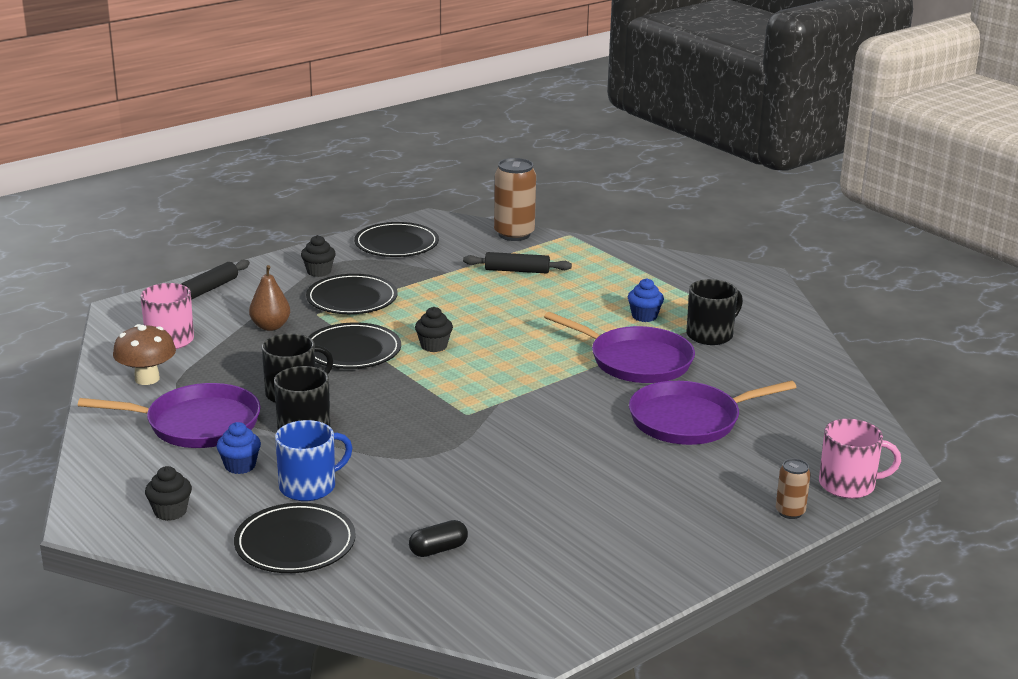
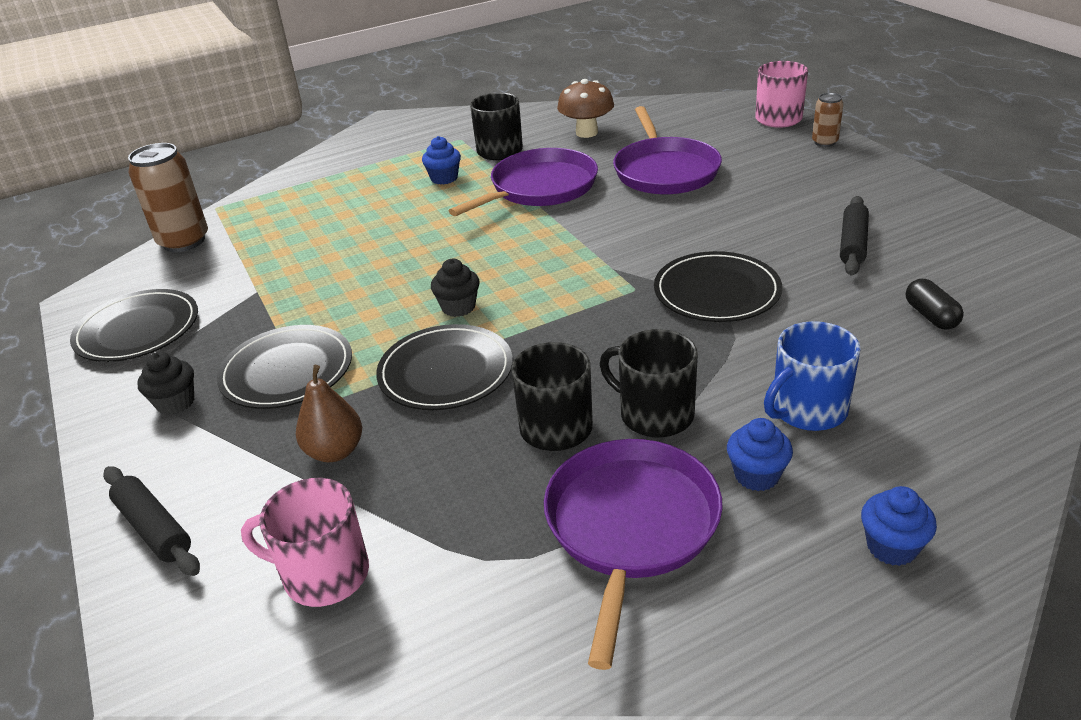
camera: 75 degrees left, 10 degrees up
brown mushroom [113,324,176,385] -> brown mushroom moved to [557,79,614,138]
black cupcake [145,466,192,521] -> blue cupcake [861,486,937,566]
black plate [234,503,356,573] -> black plate moved to [654,251,782,322]
blue mug [275,420,353,501] -> blue mug turned 105 degrees counterclockwise [764,321,861,431]
black rolling pin [463,252,572,274] -> black rolling pin moved to [840,196,869,276]

